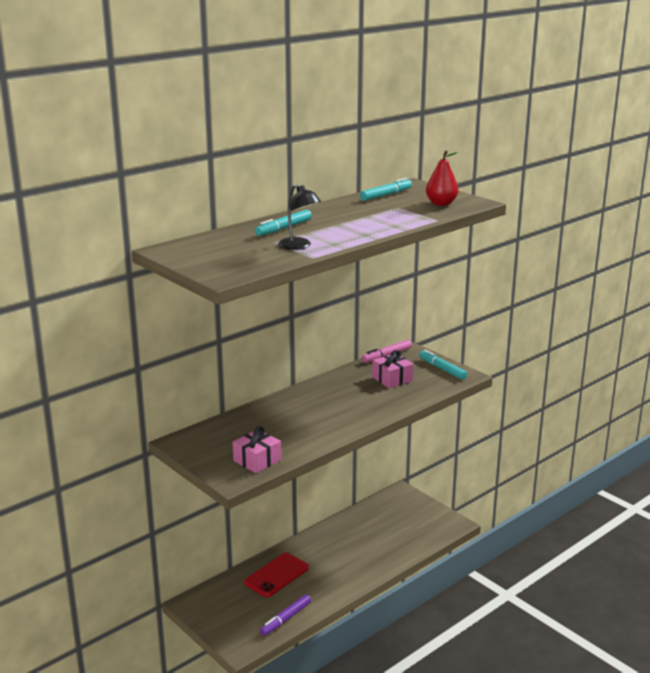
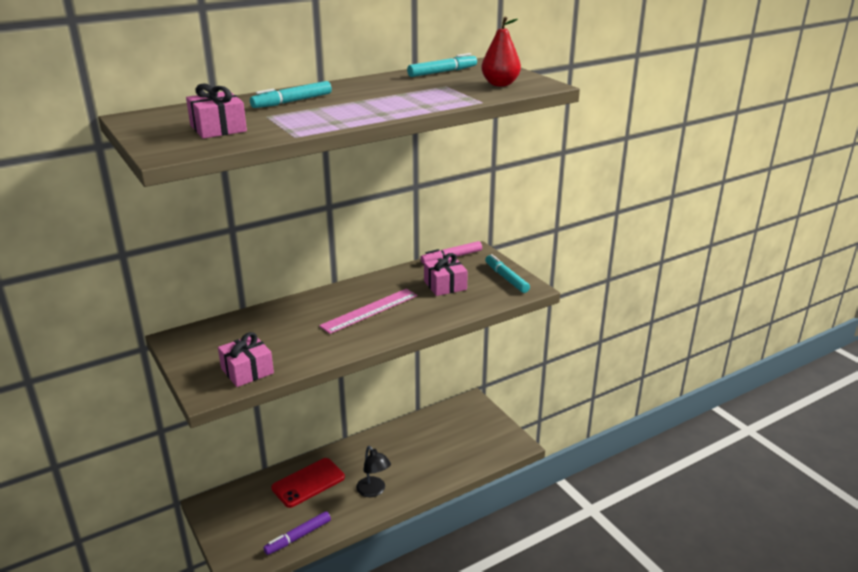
camera: 10 degrees right, 5 degrees up
black lamp [278,184,321,250] -> black lamp moved to [356,446,391,497]
none -> pink gift [186,83,247,139]
none -> pink ruler [319,289,418,334]

